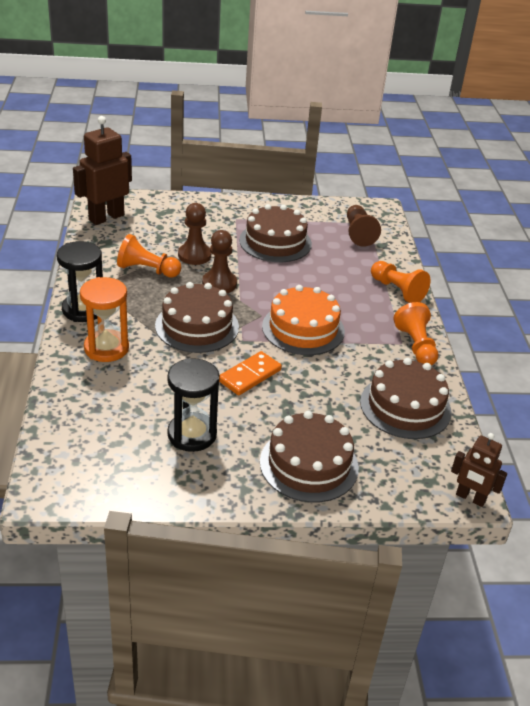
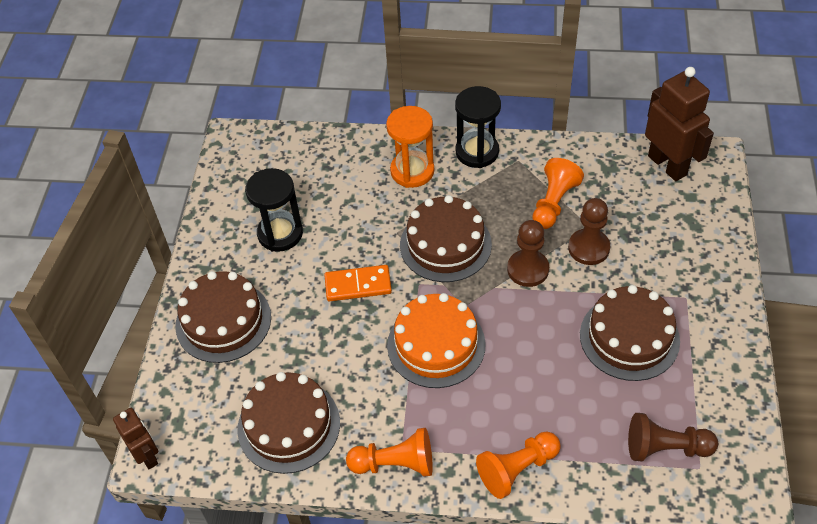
camera: 105 degrees right, 15 degrees up
orange domino [219,351,282,395] -> orange domino turned 60 degrees counterclockwise [324,265,392,301]
brown robot [451,433,507,507] -> brown robot turned 105 degrees clockwise [113,408,158,469]

